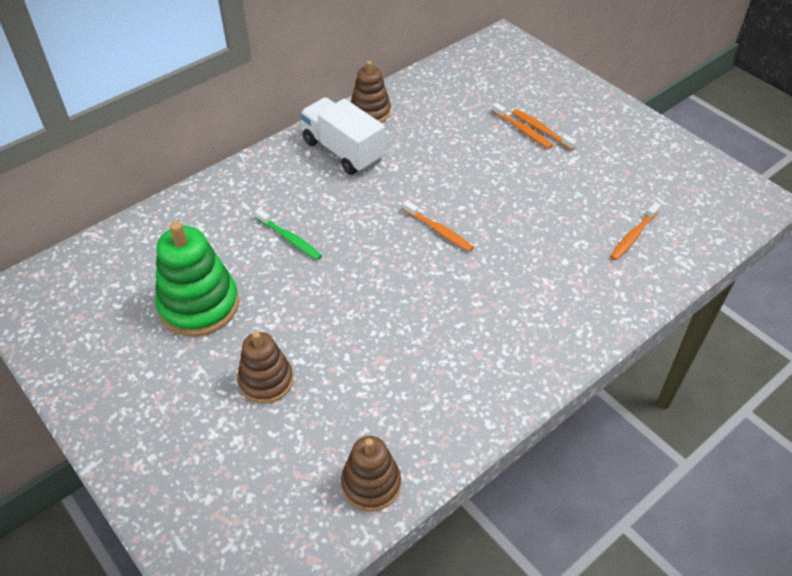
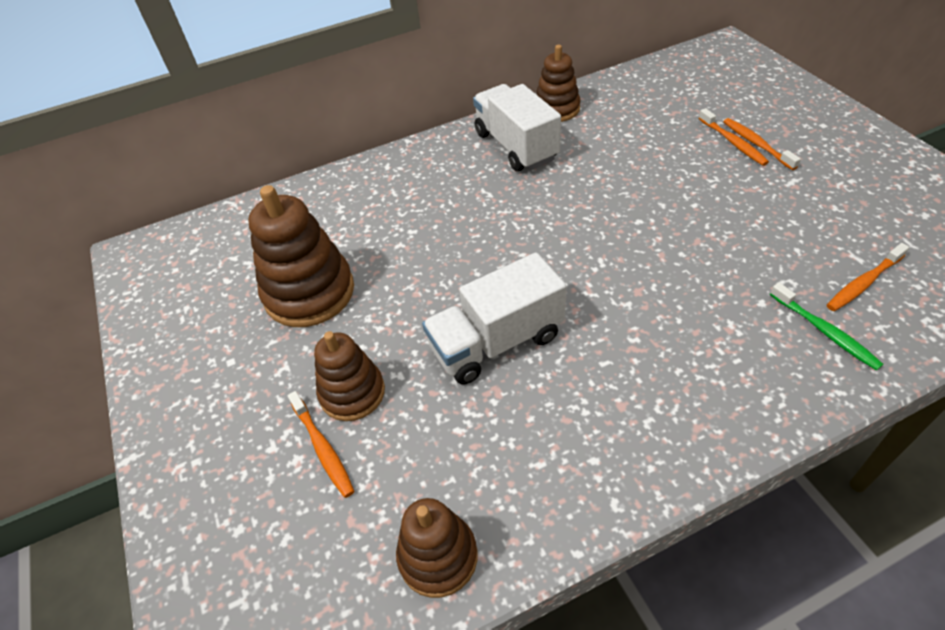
camera: 20 degrees right, 0 degrees up
green stacking toy [155,221,239,337] -> brown stacking toy [248,185,354,327]
green toothbrush [255,209,322,260] -> green toothbrush moved to [770,283,883,371]
orange toothbrush [403,200,474,252] -> orange toothbrush moved to [288,391,355,498]
none -> white truck [422,252,566,385]

